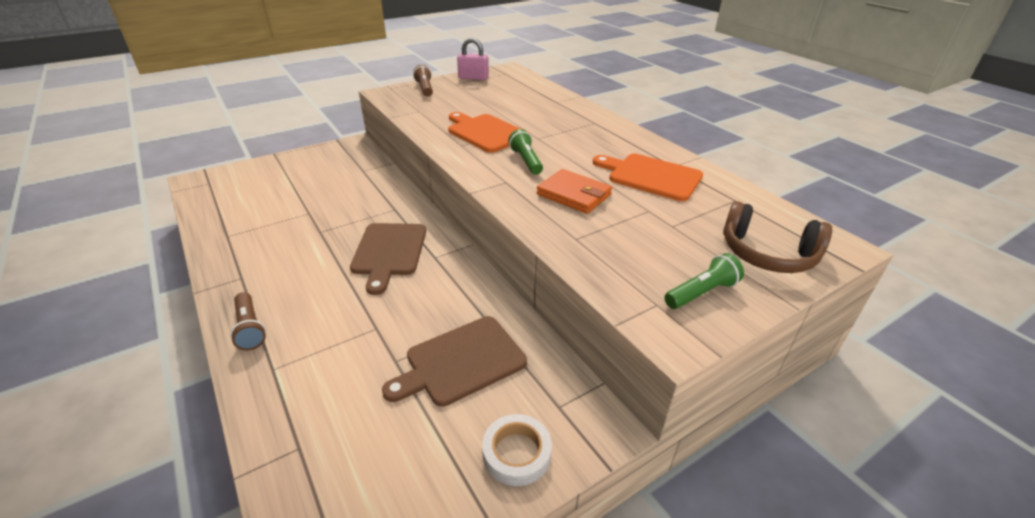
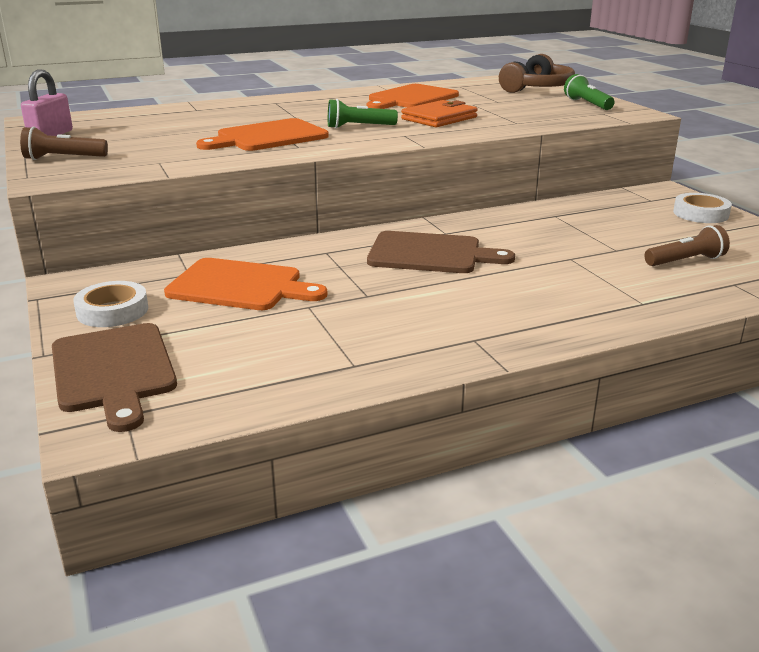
camera: 80 degrees left, 10 degrees down
brown flashlight [230,292,266,351] -> brown flashlight moved to [645,225,730,266]
brown cutting board [382,316,527,407] -> brown cutting board moved to [52,323,177,432]
none -> white tape [73,281,148,327]
none -> orange cutting board [164,258,327,310]

